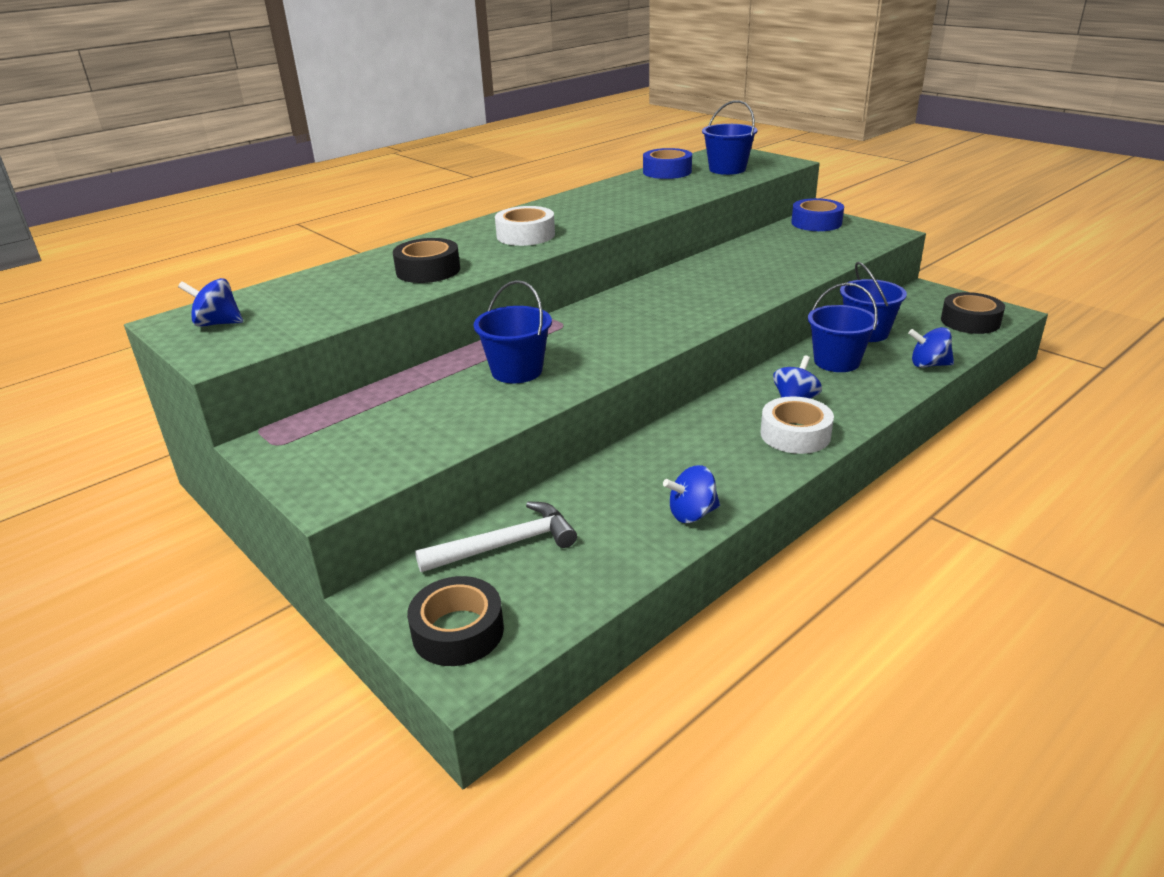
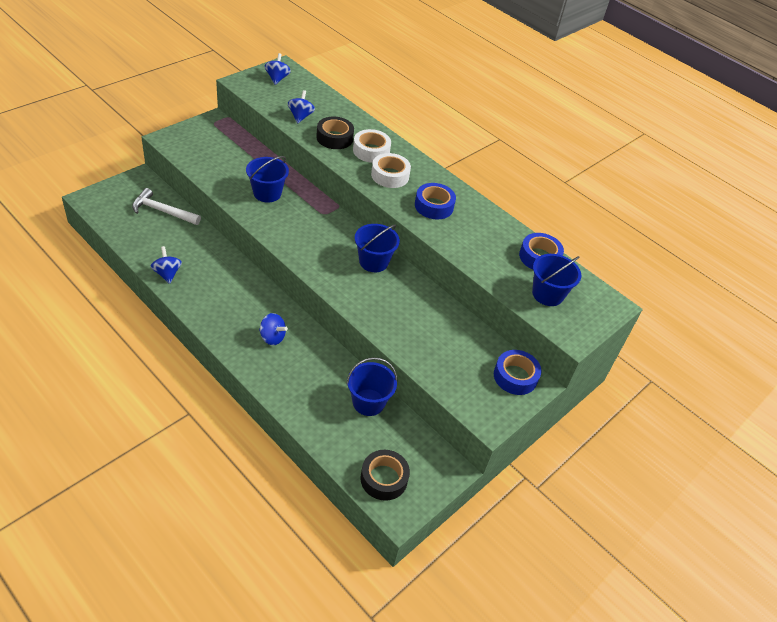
camera: 80 degrees right, 15 degrees up
black tape [407,576,504,666] -> none
white hammer [415,502,577,572] -> white hammer turned 135 degrees clockwise [132,188,201,225]
white tape [760,396,834,454] -> white tape moved to [353,129,391,163]
blue bucket [808,283,878,372] -> blue bucket moved to [355,224,400,272]
blue spinning top [908,327,954,368] -> blue spinning top moved to [288,90,315,123]
none -> blue tape [415,183,456,219]

